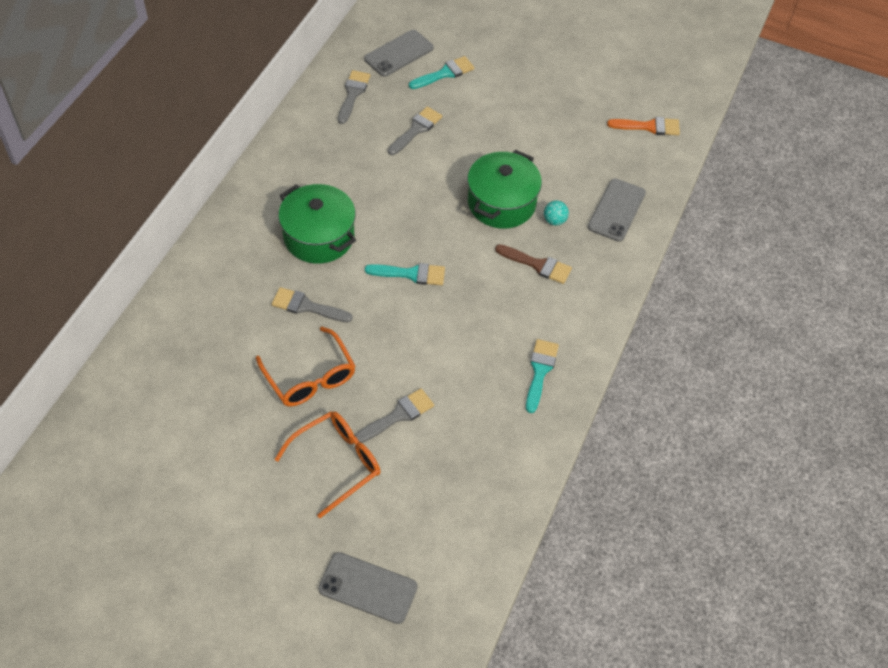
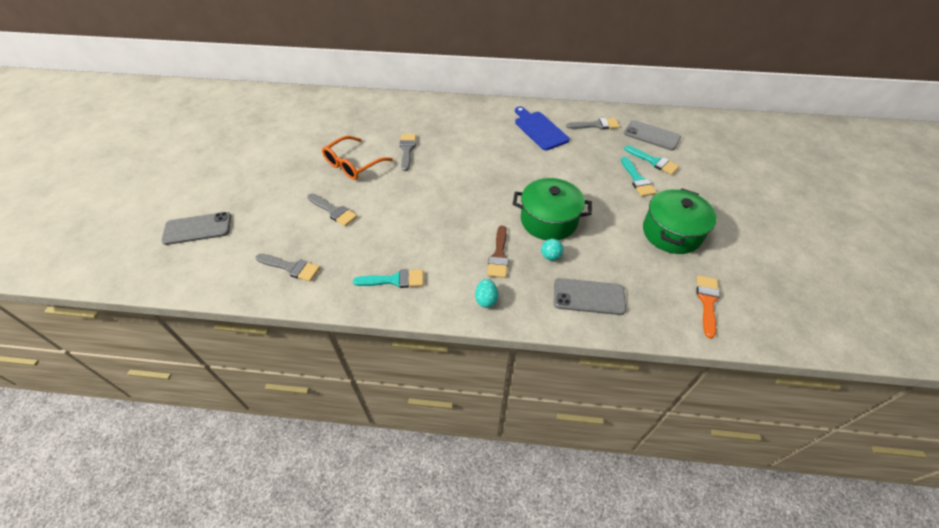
camera: 75 degrees right, 5 degrees down
orange glasses [274,411,380,518] -> none
green pot [278,184,356,264] -> green pot moved to [643,188,717,254]
grey phone [318,552,418,624] -> grey phone turned 75 degrees clockwise [161,212,231,245]
turquoise brush [365,263,445,285] -> turquoise brush moved to [621,157,657,197]
grey brush [388,107,442,155] -> grey brush moved to [256,254,320,282]
orange brush [607,117,680,135] -> orange brush turned 150 degrees counterclockwise [696,275,720,339]
none -> turquoise egg [475,279,498,308]
none -> blue cutting board [515,106,570,150]

